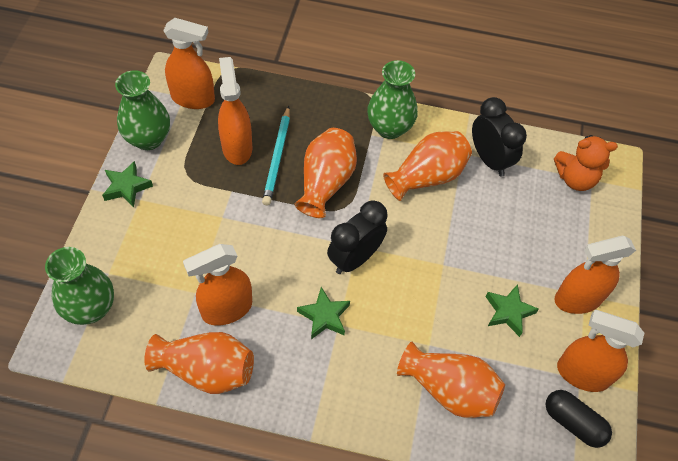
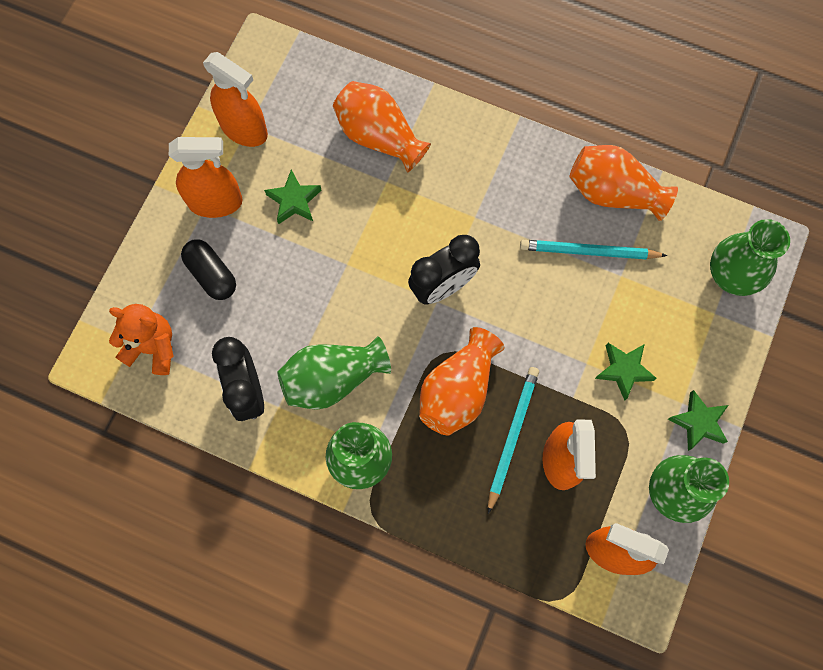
camera: 165 degrees left, 15 degrees up
orange spray bottle [183,244,252,326] -> turquoise pencil [520,240,667,259]
green star [297,287,350,339] -> green star moved to [595,343,657,401]
orange vase [383,131,472,201] -> green vase [277,336,391,410]
black capsule [546,390,612,448] -> black capsule moved to [181,239,236,300]

